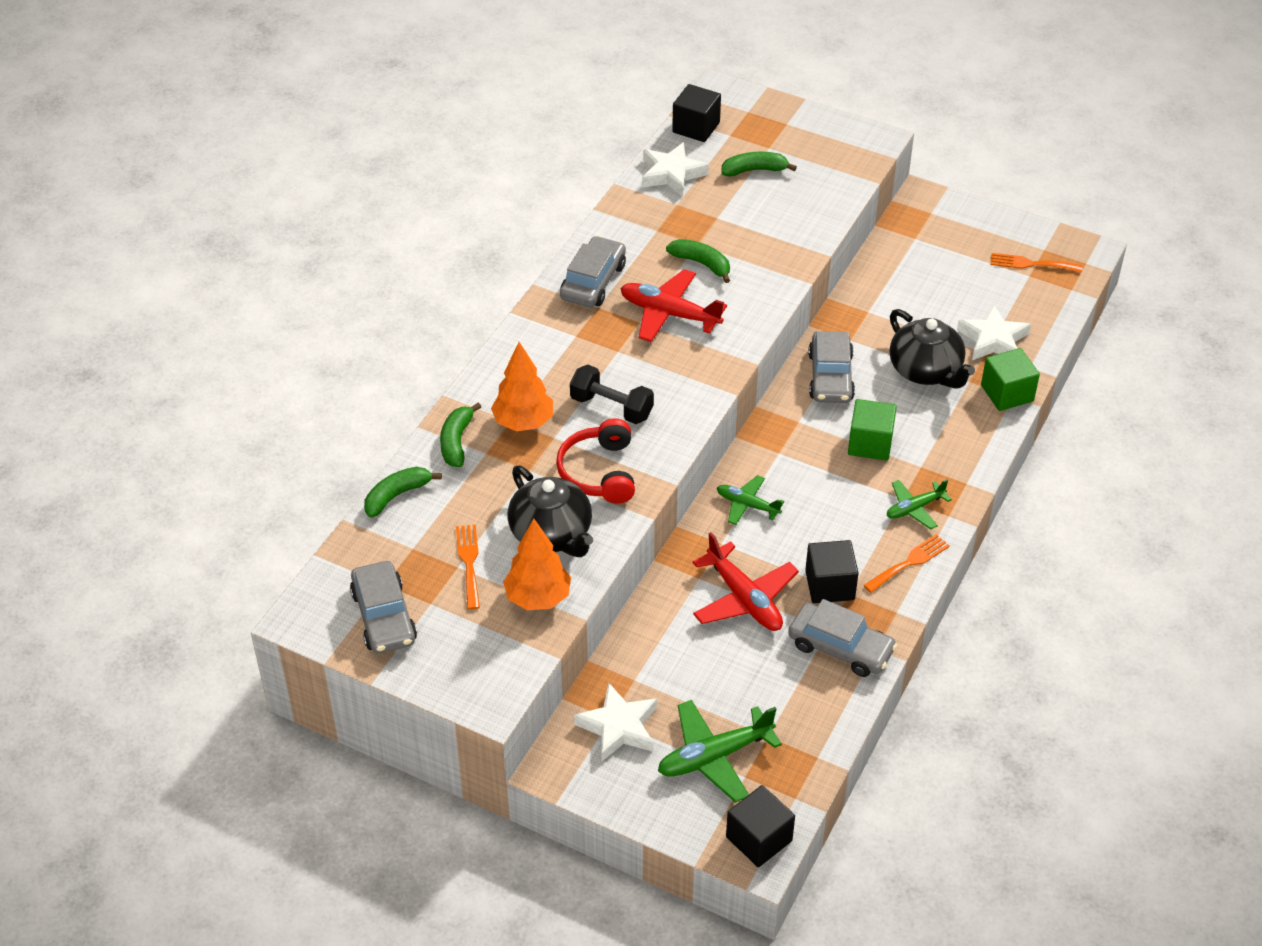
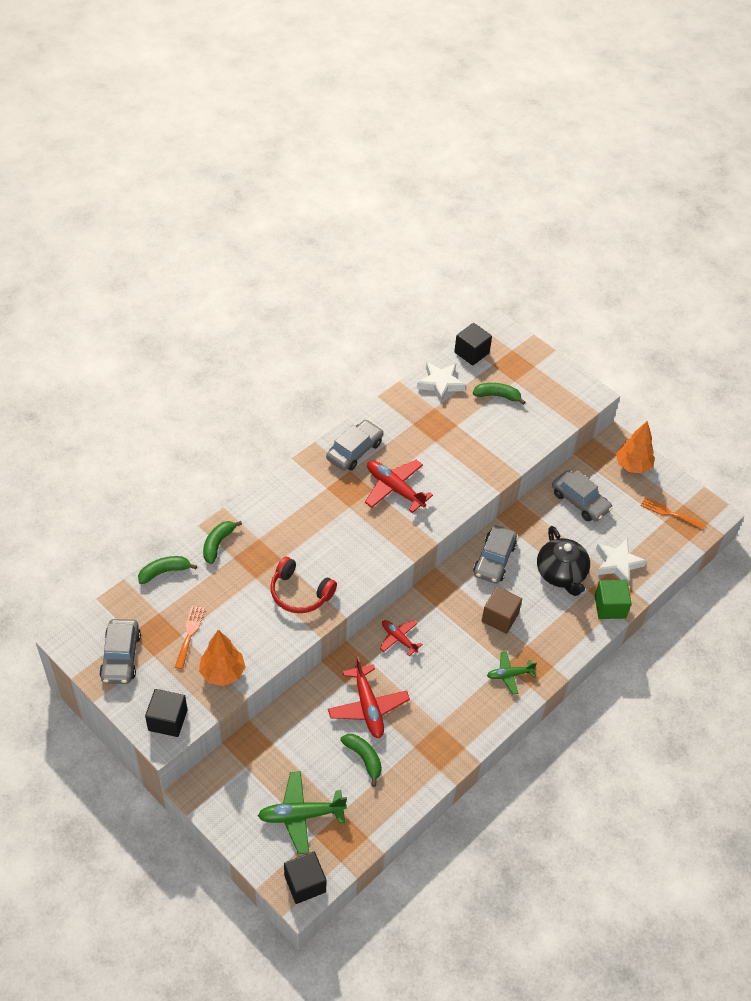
camera: 15 degrees right, 5 degrees up
orange tree [491,342,553,431] -> orange tree moved to [616,421,655,474]
black teapot [508,465,593,557] -> none
red headphones [556,418,635,504] -> red headphones turned 75 degrees counterclockwise [270,557,337,613]
black dumbbell [570,365,654,424] -> none
white star [574,682,657,761] -> none
green banana [666,239,730,283] -> green banana moved to [340,734,382,787]
green plane [717,475,784,525] -> red plane [380,620,423,656]
grey car [789,599,897,677] -> grey car moved to [552,470,613,522]
black cube [805,540,859,603] -> black cube moved to [145,689,187,737]
green cube [848,399,897,461] -> brown cube [482,586,522,634]
orange fork [864,534,950,593] -> none

